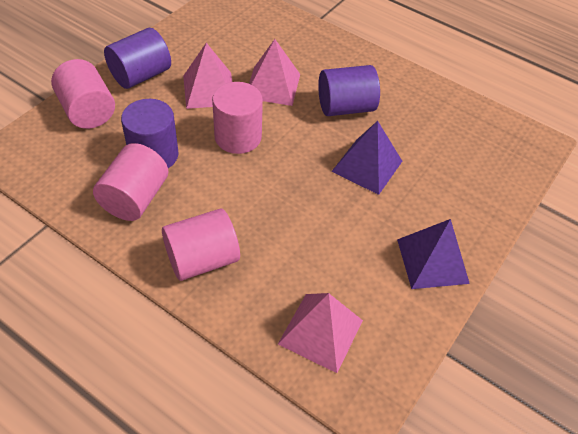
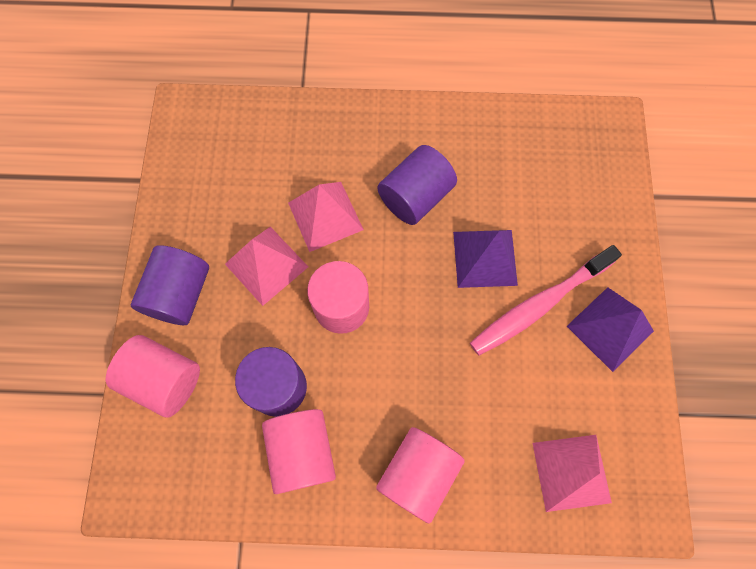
camera: 30 degrees left, 20 degrees up
none -> pink toothbrush [470,245,622,356]

